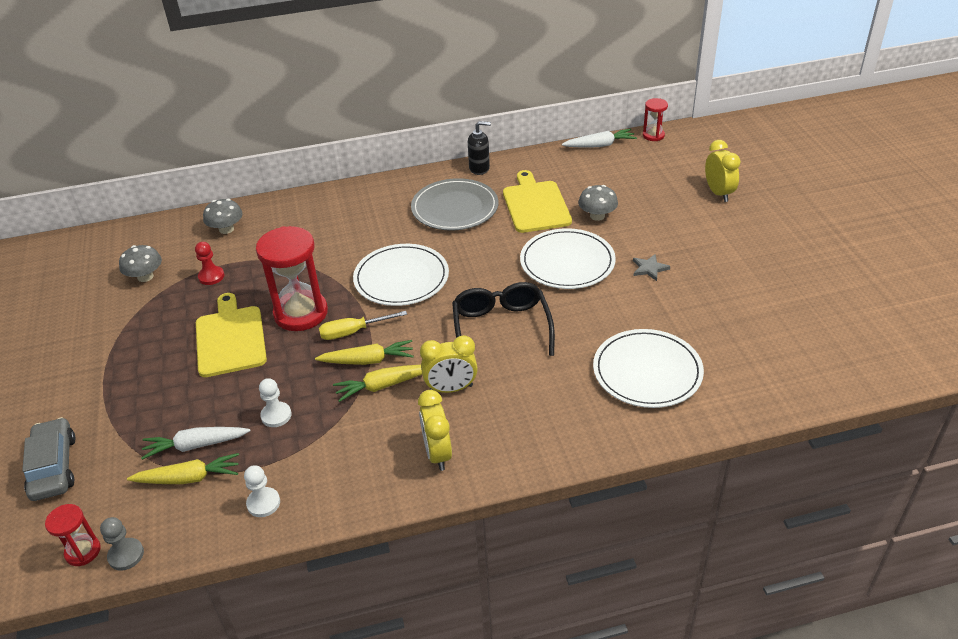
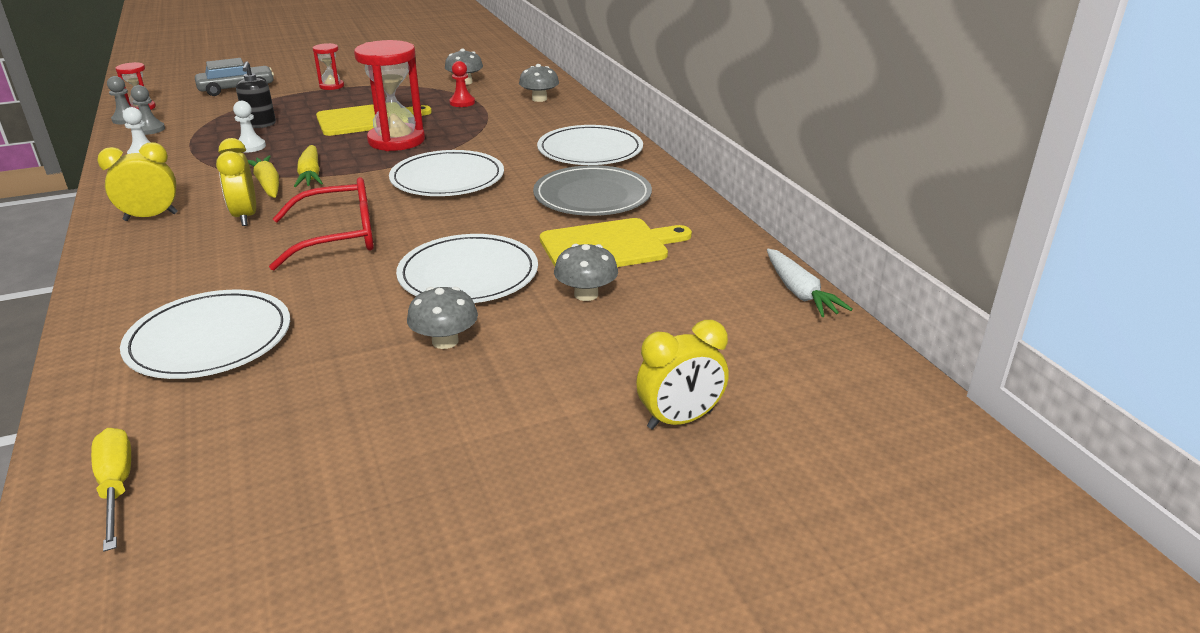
camera: 80 degrees right, 10 degrees down
yellow carrot [127,453,239,484] -> none
white carrot [141,427,250,460] -> none
yellow screwdriver [319,311,407,340] -> yellow screwdriver moved to [91,428,131,552]
black glasses [452,282,555,356] -> red glasses [269,177,374,270]
black soap dispenser [468,121,491,175] -> black soap dispenser moved to [236,61,276,128]
grey star [633,254,670,281] -> grey mushroom [407,287,478,349]
red hourglass [643,98,668,141] -> red hourglass moved to [313,43,344,90]
none -> grey pawn [131,85,165,135]
none -> white plate [537,125,643,165]

